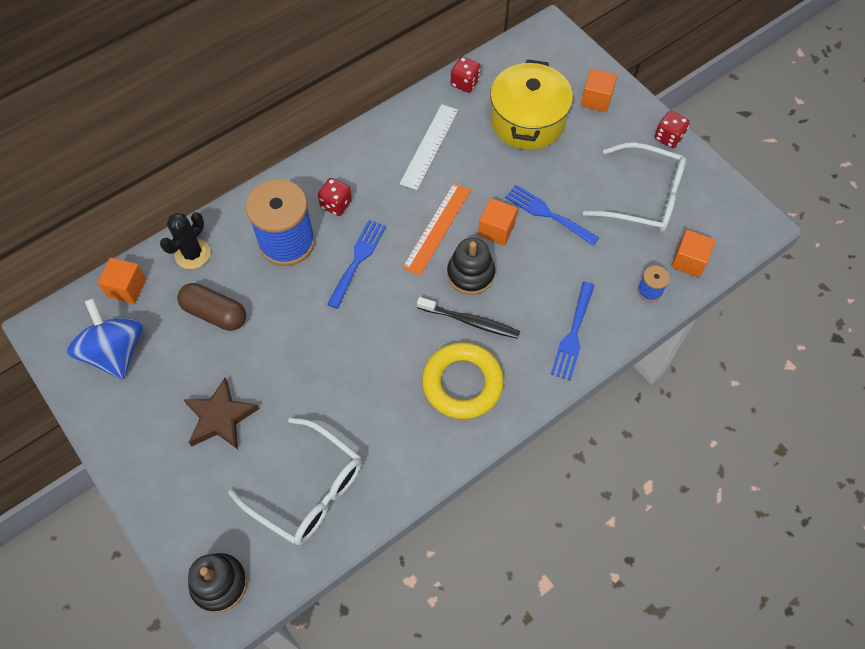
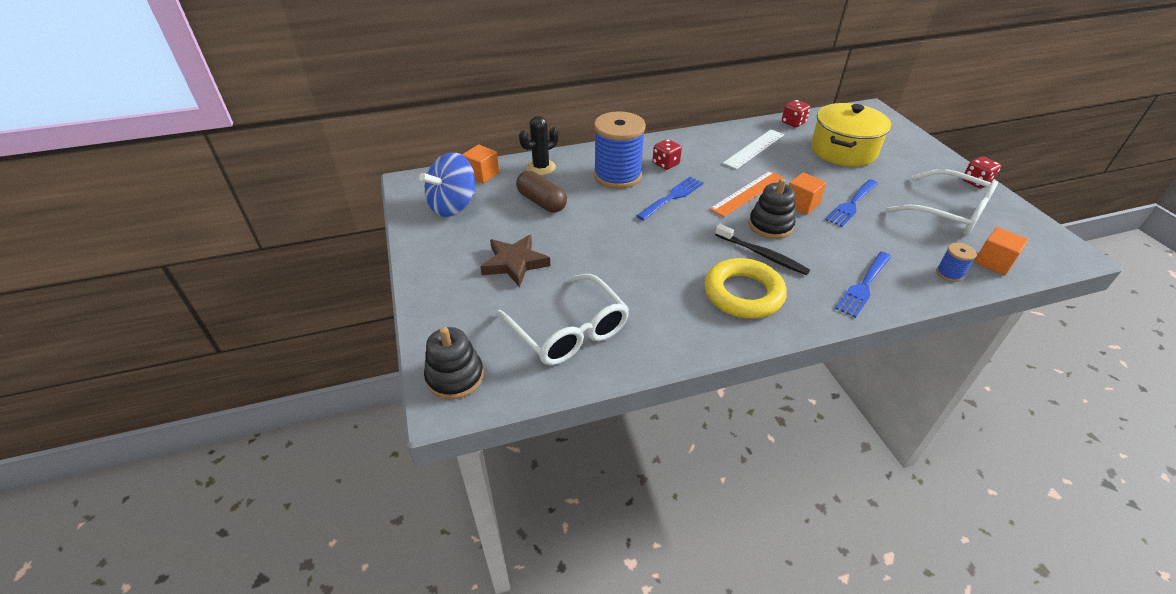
camera: 20 degrees right, 20 degrees down
blue spinning top [67,298,143,380] -> blue spinning top turned 135 degrees counterclockwise [419,152,476,217]
blue fork [505,185,599,246] -> blue fork turned 105 degrees counterclockwise [825,179,878,227]
orange cube [581,69,617,112] -> none

